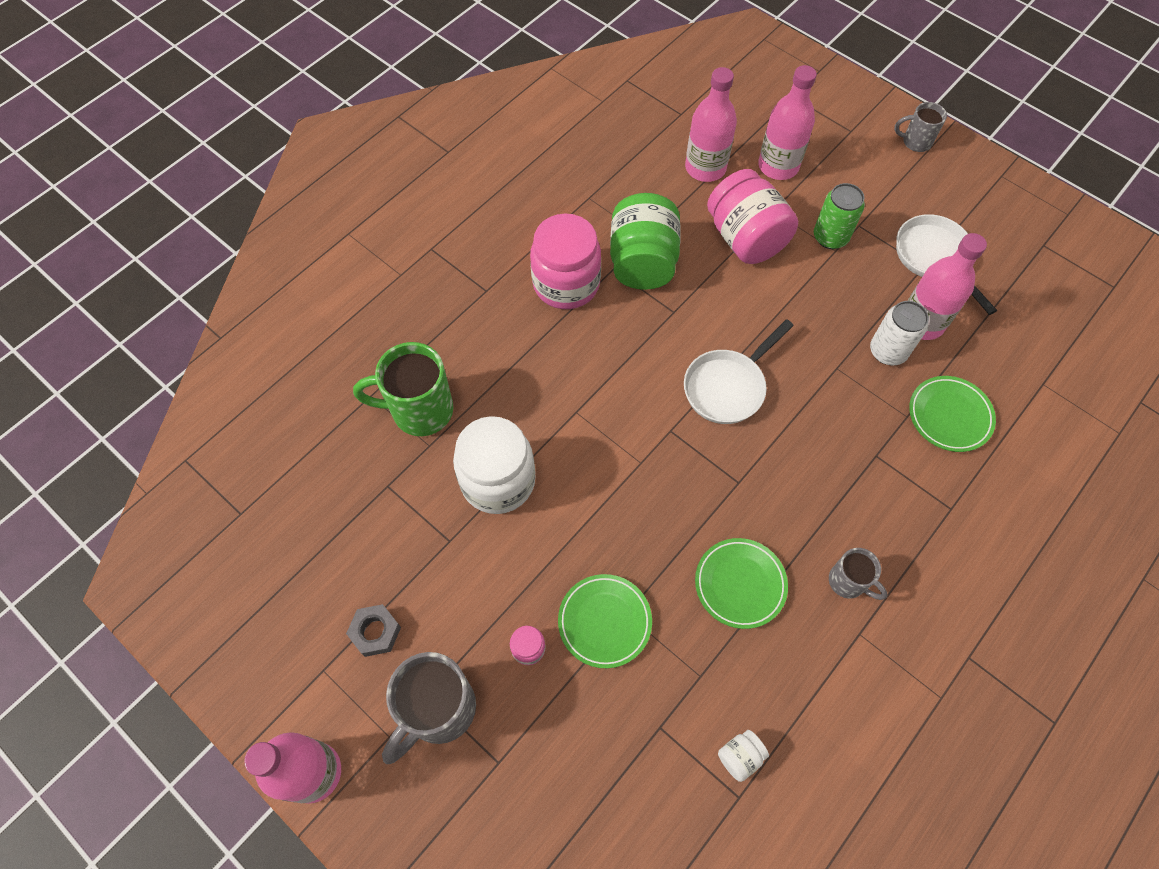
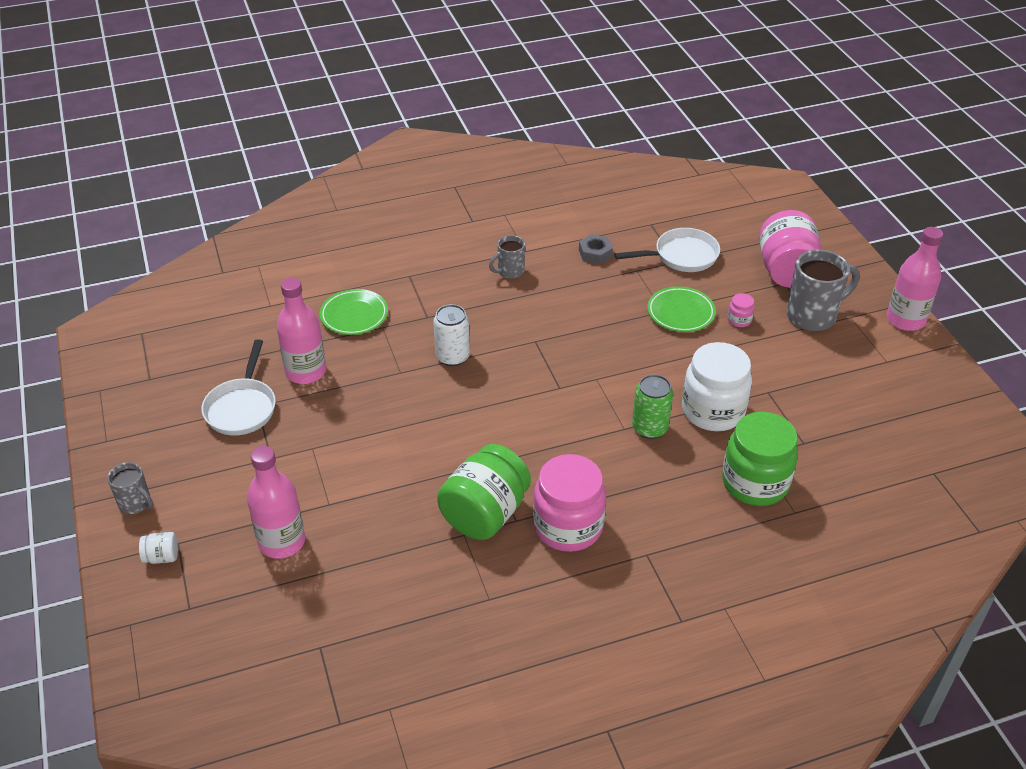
camera: 150 degrees left, 20 degrees down
grey nut [346,604,401,657] -> grey nut moved to [579,234,613,264]
green mug [353,342,453,436] -> green jar [722,412,798,506]
white pan [684,319,794,424] -> white pan moved to [614,228,720,272]
pink bottle [685,67,737,182] -> none
green plate [695,538,788,629] -> none
pink jar [707,169,798,264] -> pink jar moved to [759,210,822,288]
white jar [718,730,769,782] -> white jar moved to [139,532,178,564]
green can [814,183,865,249] -> green can moved to [632,374,673,439]
grey mug [829,548,887,600] -> grey mug turned 105 degrees counterclockwise [489,235,525,279]
white can [870,301,929,365] -> white can moved to [433,304,470,366]

